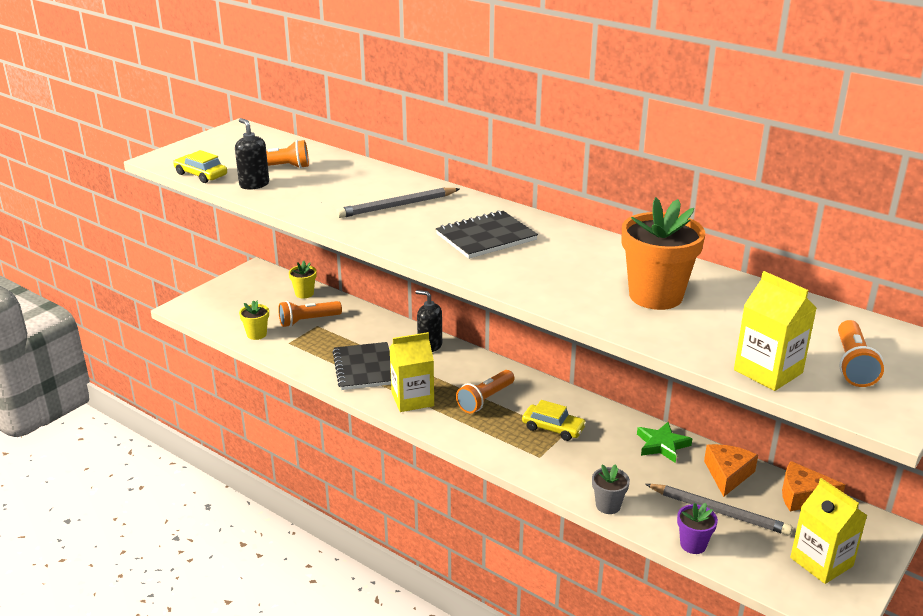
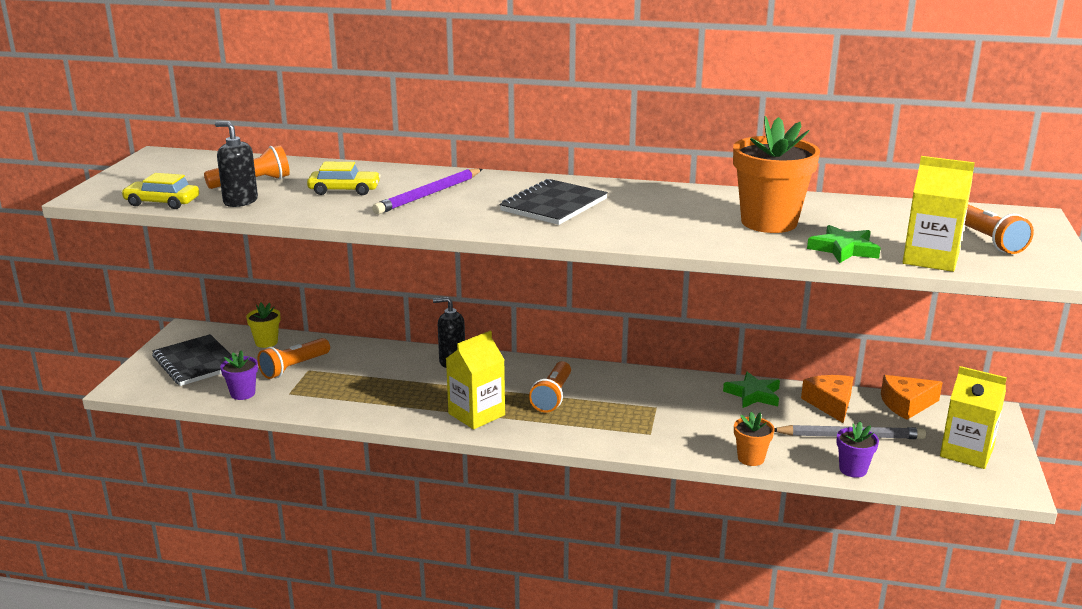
camera: 25 degrees left, 5 degrees down
yellow flower pot [239,300,269,340] -> purple flower pot [220,350,258,400]
black notebook [332,342,391,390] -> black notebook moved to [152,334,232,386]
grey pencil [336,188,460,218] -> purple pencil [372,169,482,214]
yellow car [522,400,586,441] -> yellow car moved to [307,162,381,195]
grey flower pot [592,464,630,514] -> orange flower pot [734,412,775,466]
none -> green star [807,225,881,263]

